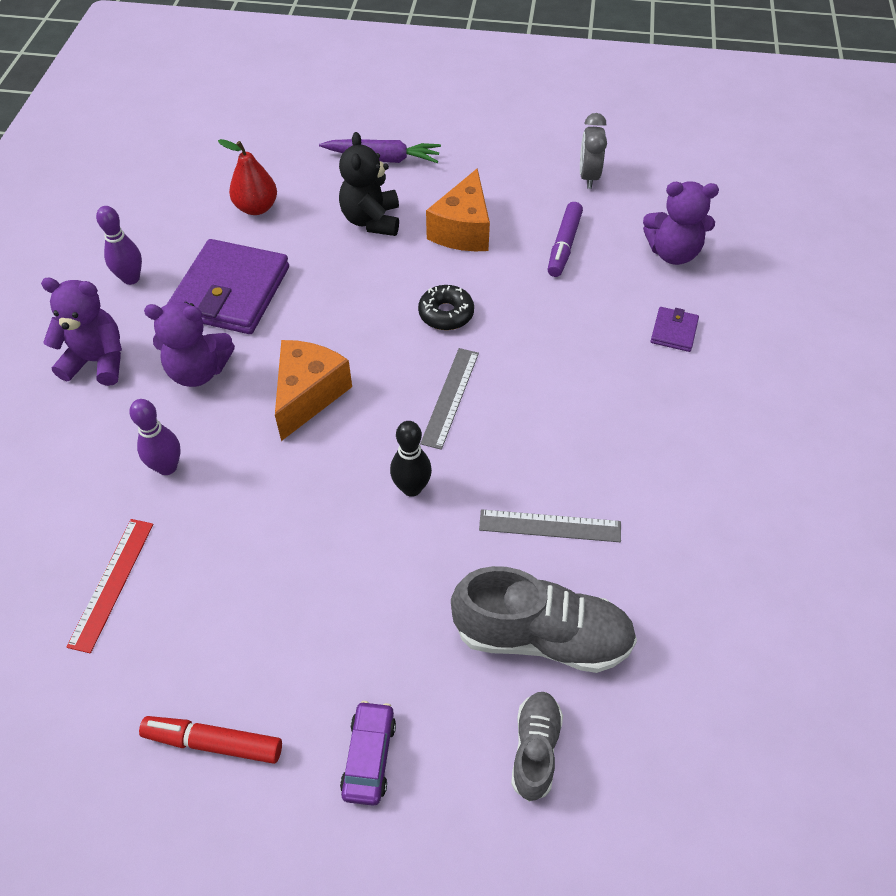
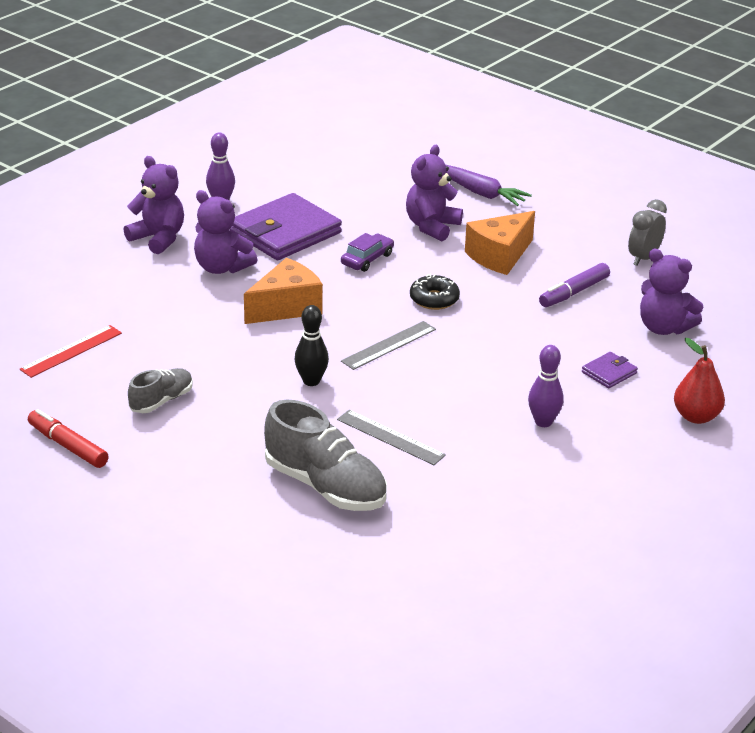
camera: 30 degrees right, 20 degrees down
purple bowling pin [129,399,181,475] -> purple bowling pin moved to [528,345,563,427]
red pear [218,139,277,215] -> red pear moved to [674,338,725,424]
black teddy bear [339,132,399,236] -> purple teddy bear [406,145,463,241]
purple car [340,701,396,806] -> purple car moved to [341,233,394,272]
grey shoe [511,692,563,802] -> grey shoe moved to [128,368,193,413]

